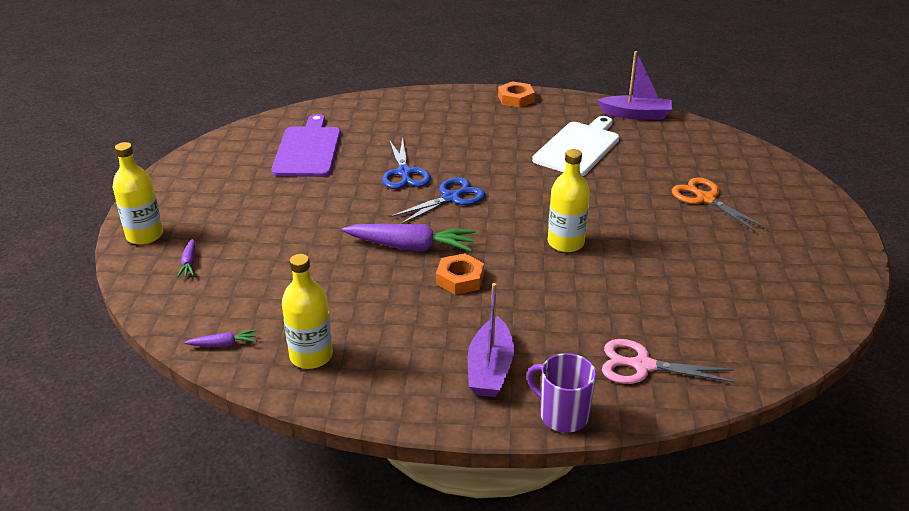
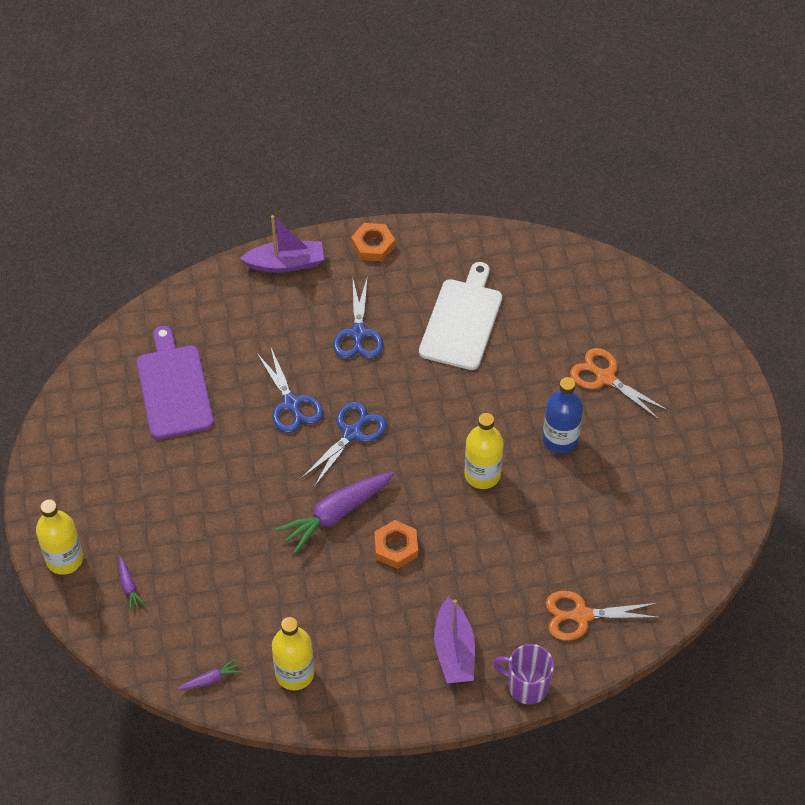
camera: 15 degrees left, 20 degrees up
purple carrot [342,224,476,252] -> purple carrot turned 150 degrees clockwise [275,472,394,554]
purple boat [597,51,672,120] -> purple boat moved to [240,215,324,273]
pink scissors [602,339,735,384] -> orange scissors [546,590,661,641]
none -> blue scissors [333,275,383,359]
none -> blue bottle [543,377,583,454]

